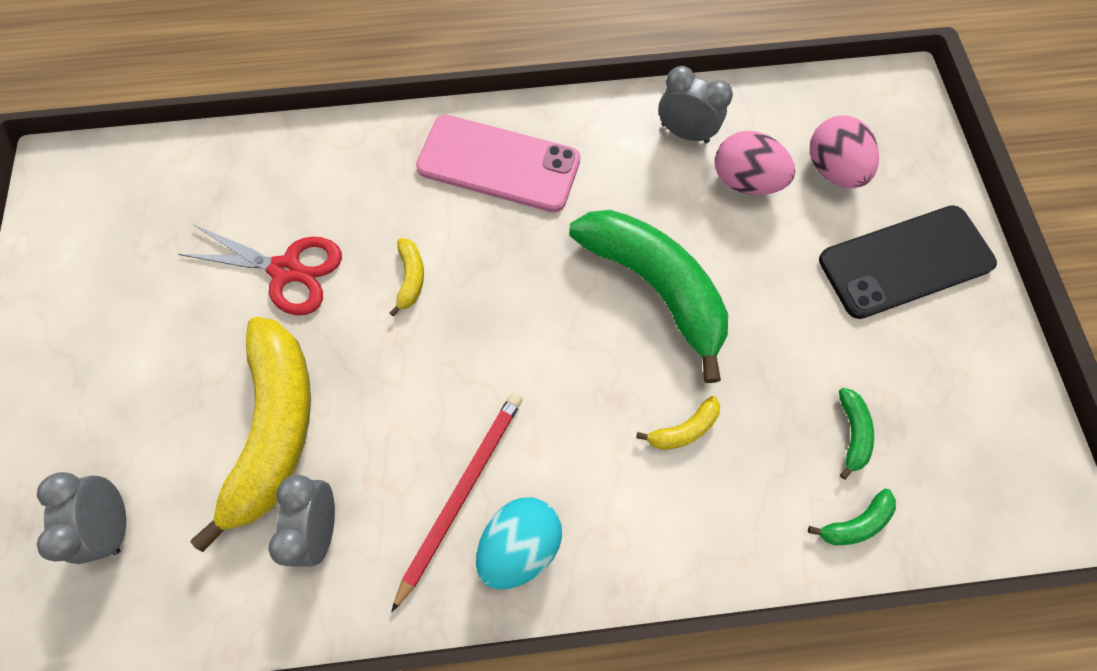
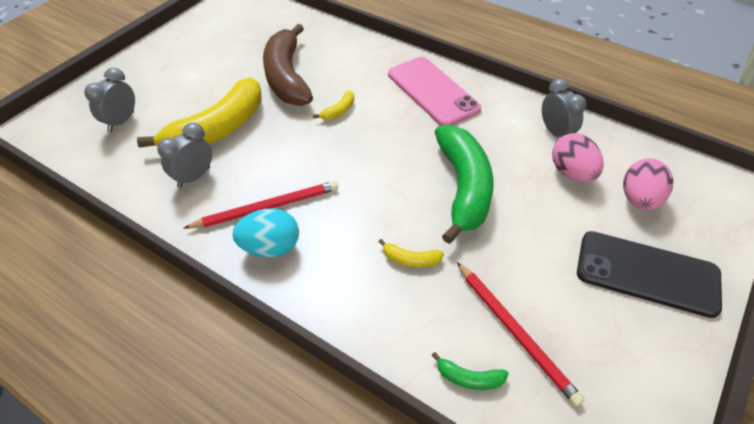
camera: 40 degrees right, 20 degrees down
red scissors [178,224,342,315] -> brown banana [263,24,313,106]
green banana [839,388,874,480] -> red pencil [457,262,584,406]

